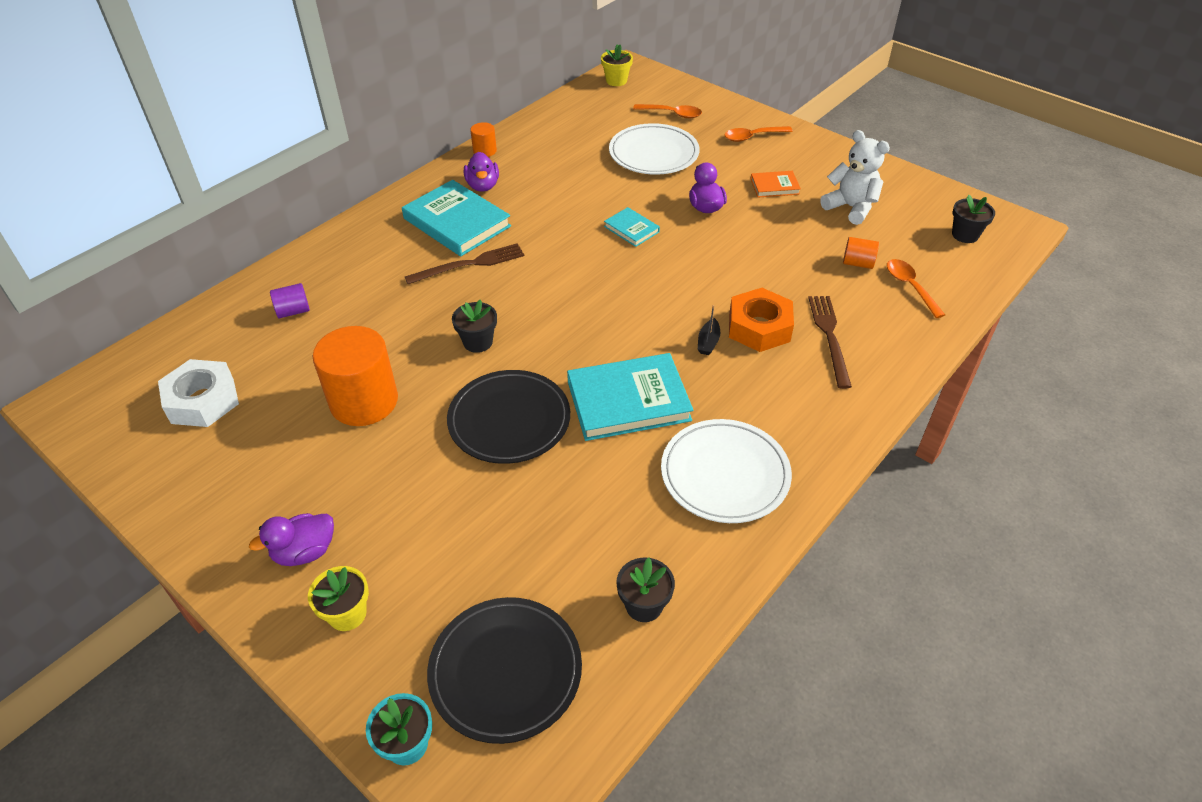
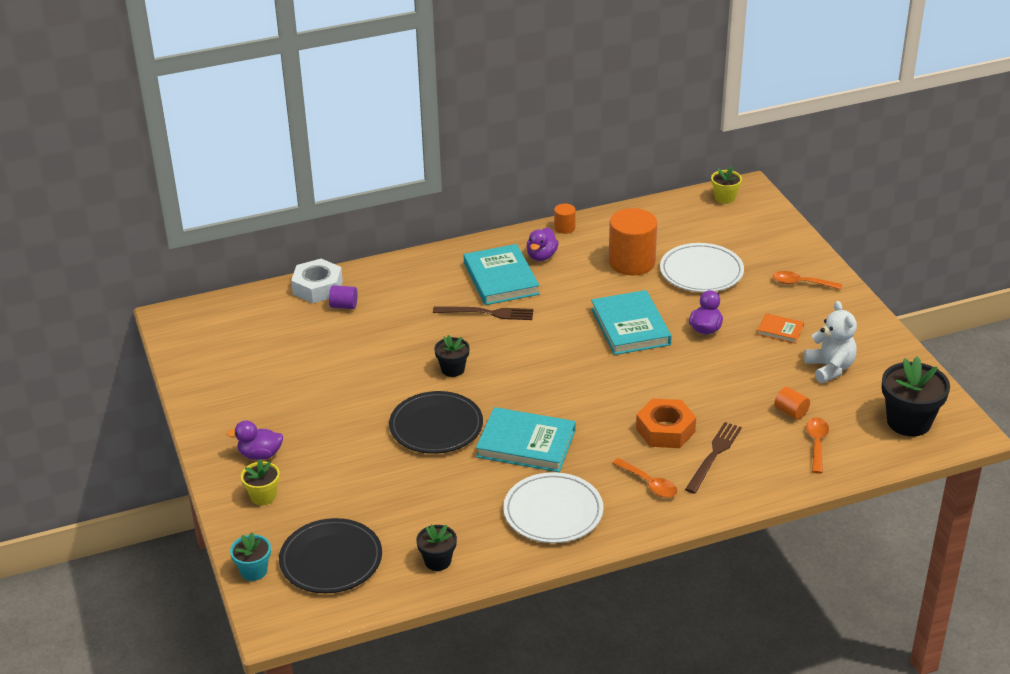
camera: 30 degrees right, 10 degrees down
white nut [158,359,239,427] -> white nut moved to [291,259,343,303]
orange cylinder [313,326,398,426] -> orange cylinder moved to [609,208,657,275]
turquoise book [604,207,660,247] -> turquoise book [591,290,672,355], size x1.98
orange spoon [633,104,702,118] -> orange spoon moved to [612,458,677,498]
black boat [698,305,720,355] -> none
black flower pot [952,195,995,243] -> black flower pot [882,356,950,436], size x1.79

